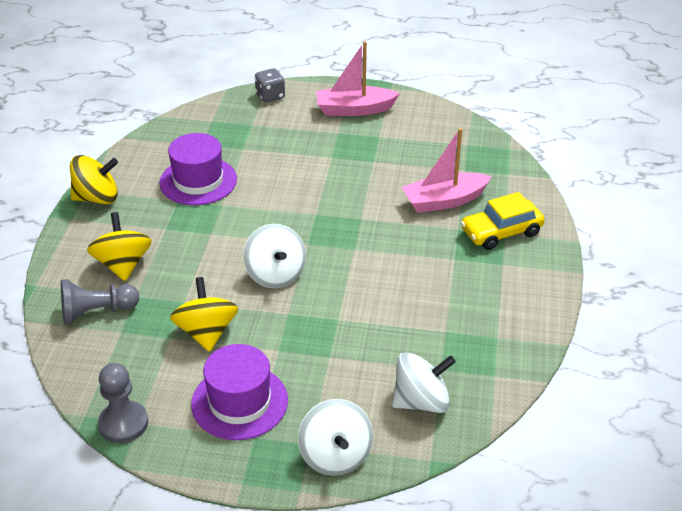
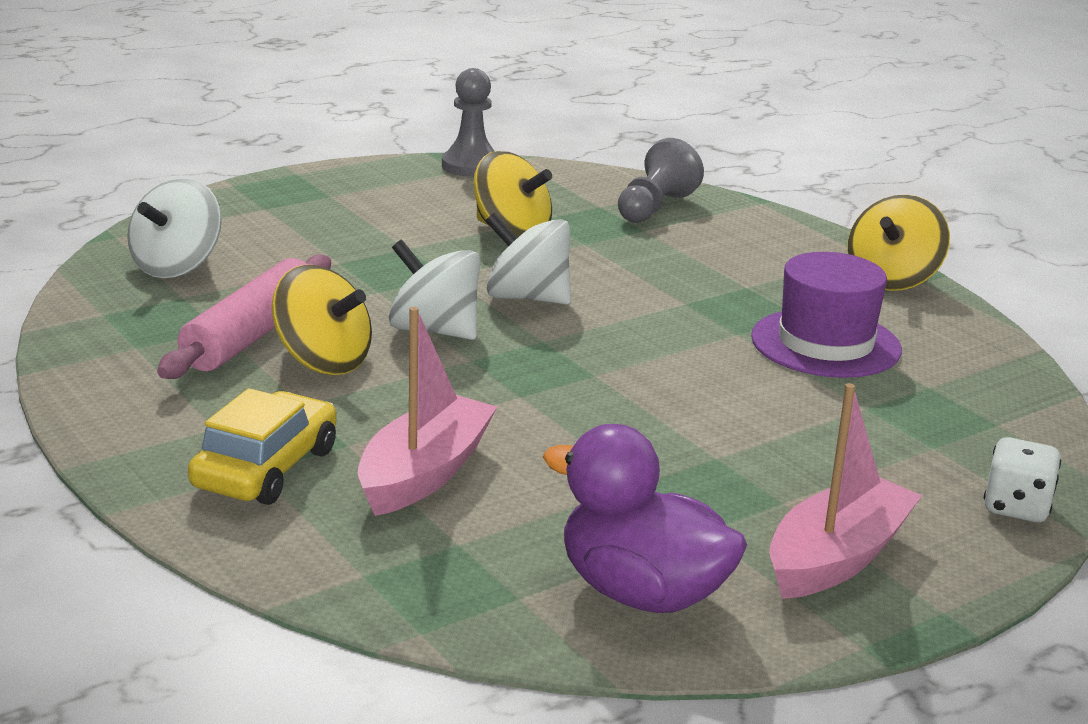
camera: 135 degrees right, 15 degrees down
yellow spinning top [87,212,152,281] -> yellow spinning top moved to [272,265,372,375]
purple hat [191,344,288,440] -> none
grey dice [255,68,285,102] -> white dice [984,437,1061,522]
white spinning top [298,399,373,476] -> white spinning top moved to [389,240,480,340]
none -> pink rolling pin [157,255,331,379]
none -> purple duck [543,424,747,613]

